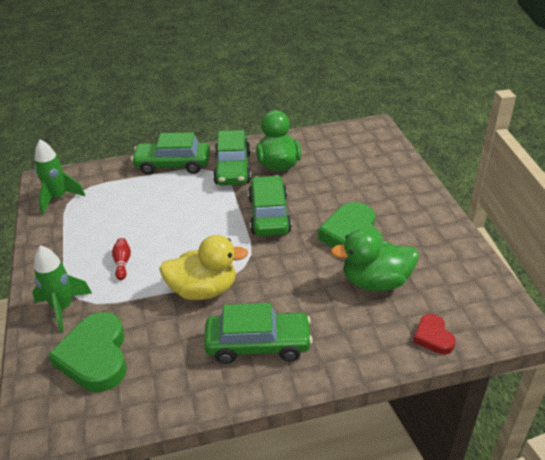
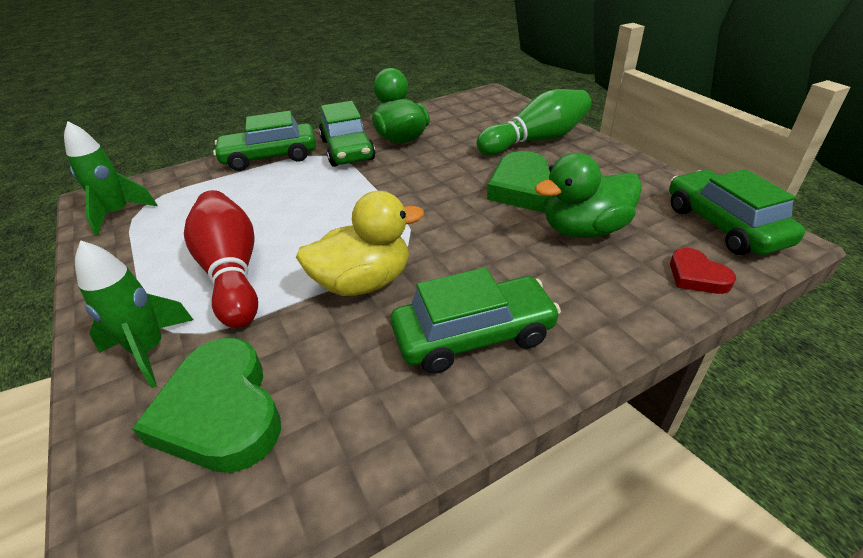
camera: 15 degrees left, 0 degrees up
red bowling pin [112,238,131,280] -> red bowling pin [184,190,258,328], size x2.41
green car [248,175,292,236] -> green car moved to [669,169,805,255]
none -> green bowling pin [476,89,592,156]

